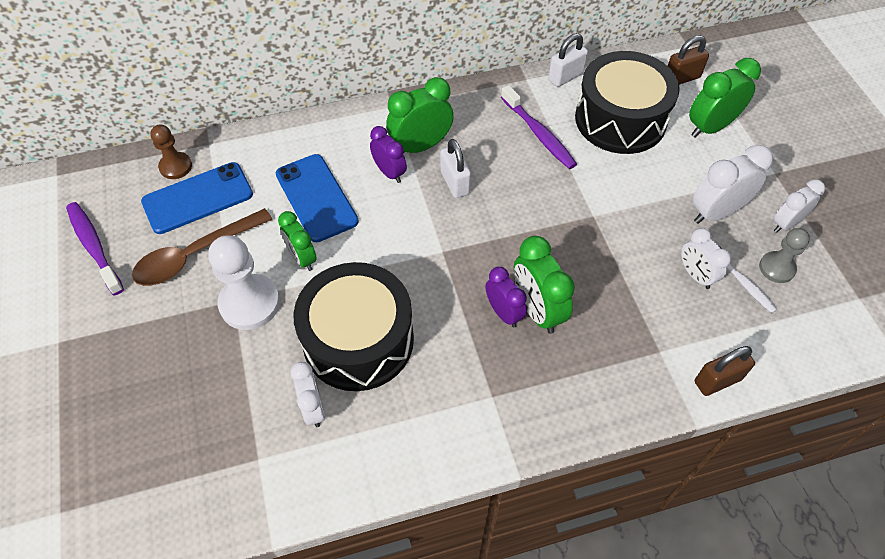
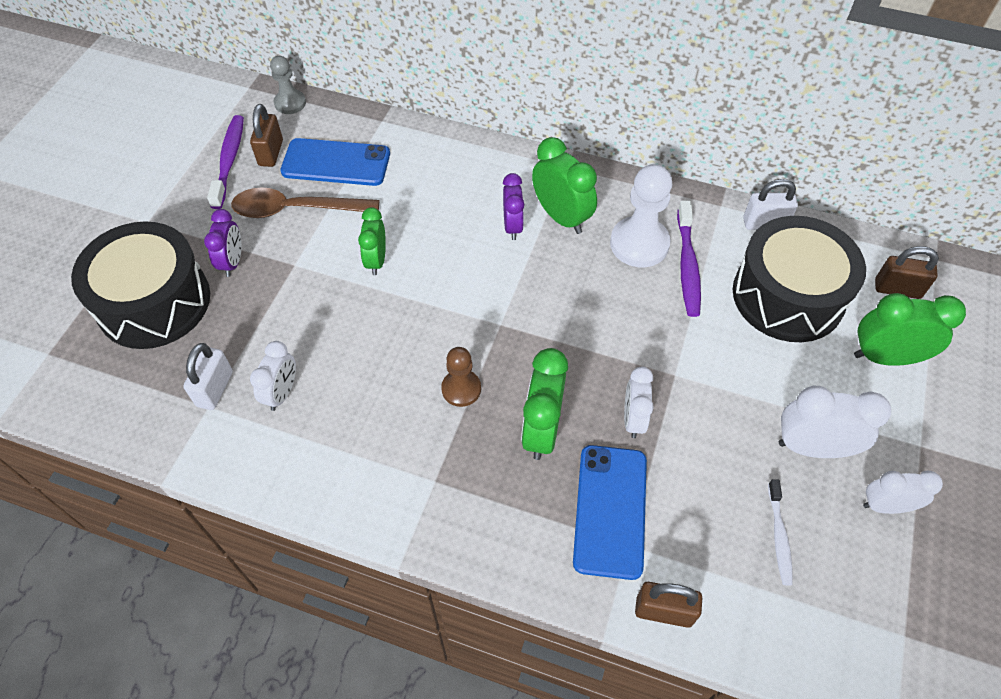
camera: 35 degrees right, 0 degrees up
brown pawn [150,124,192,179] -> brown pawn moved to [441,347,481,407]
white pawn [208,235,280,330] -> white pawn moved to [610,164,672,267]
blue phone [276,154,359,242] -> blue phone moved to [573,445,647,580]
black drum [293,262,414,391] -> black drum moved to [71,222,210,349]
green clock [386,77,454,153] -> green clock turned 45 degrees clockwise [532,137,597,234]
white padlock [441,139,471,198] -> white padlock moved to [183,343,233,410]
purple clock [486,267,527,327] -> purple clock moved to [204,209,241,277]
white clock [681,228,731,289] -> white clock moved to [624,366,654,438]
grey pawn [759,228,810,283] -> grey pawn moved to [270,56,306,114]
none -> brown padlock [250,104,283,167]

